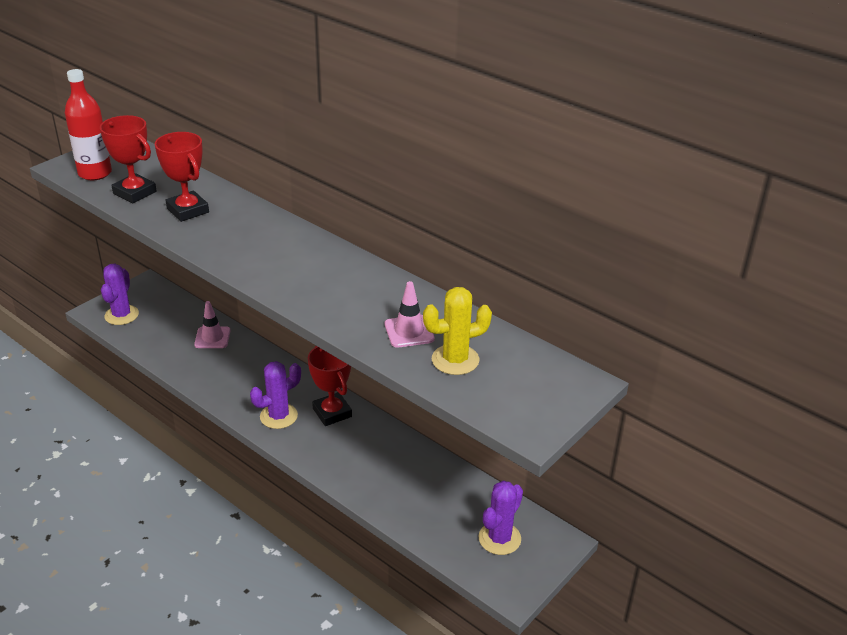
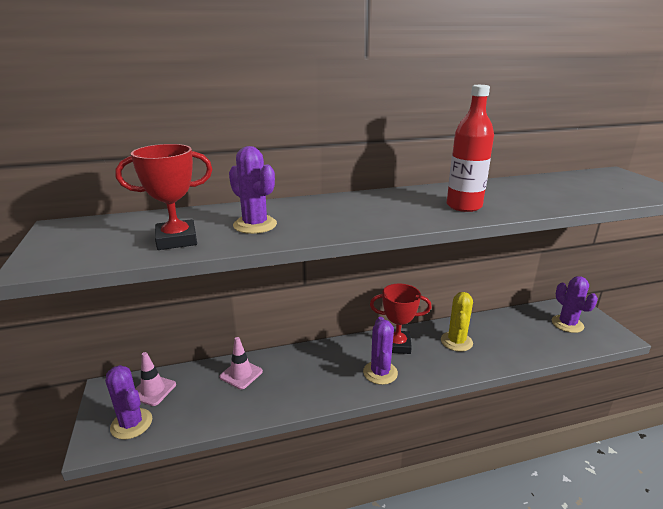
camera: 55 degrees left, 10 degrees down
red bottle [65,69,112,180] -> red bottle moved to [447,85,494,212]
red trophy [155,132,209,222] -> purple cactus [229,146,277,234]
pink traffic cone [385,281,435,348] -> pink traffic cone moved to [135,352,176,406]
yellow cactus [423,287,492,375] -> yellow cactus moved to [441,292,473,352]

